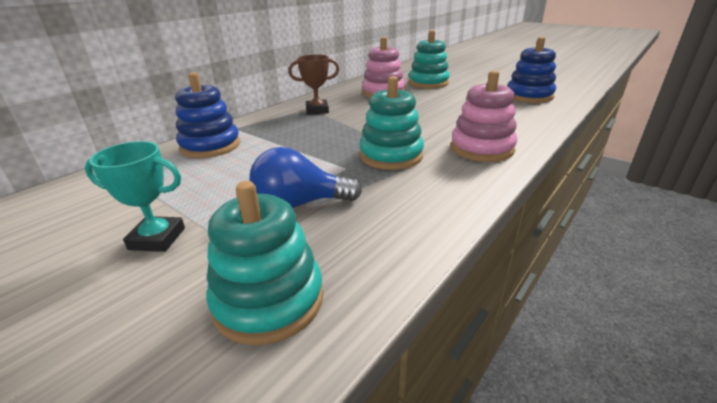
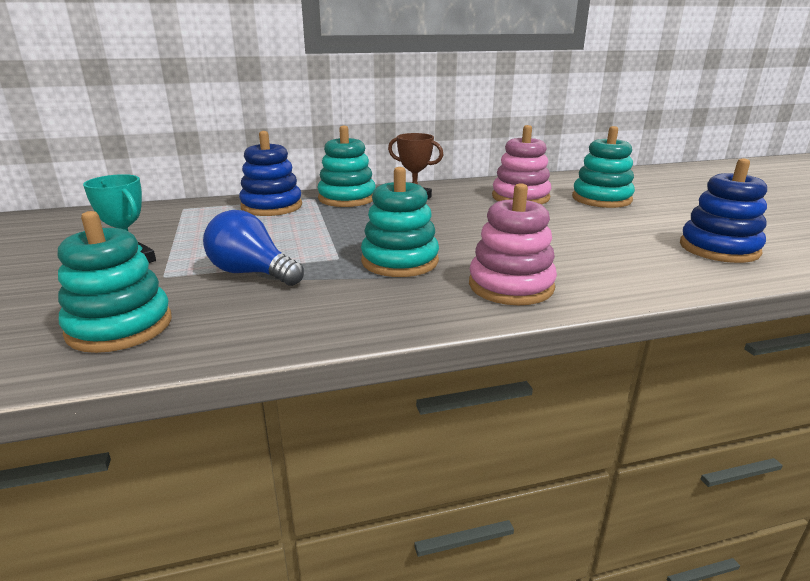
camera: 35 degrees right, 5 degrees down
none -> turquoise stacking toy [317,126,376,207]

